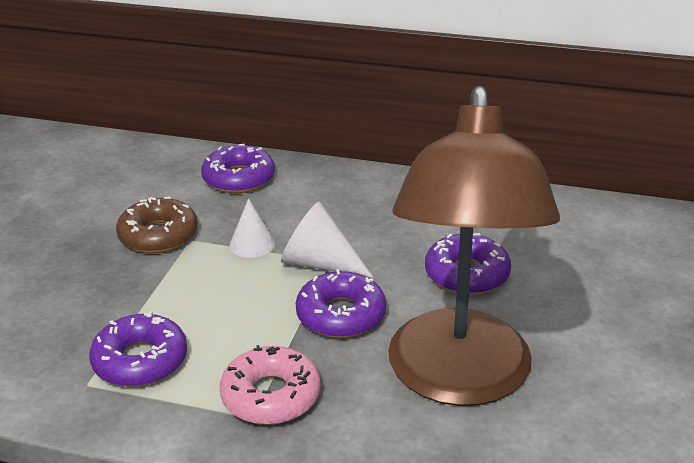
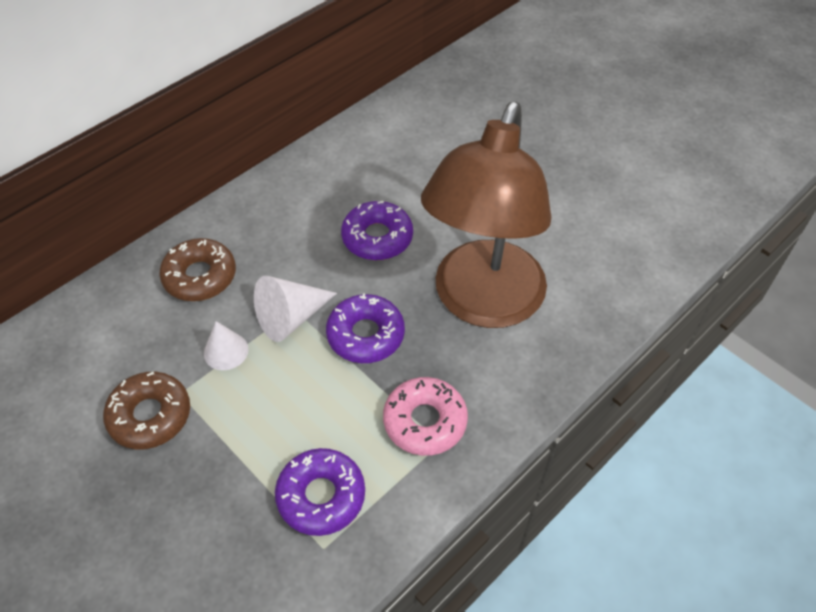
camera: 60 degrees left, 20 degrees up
purple donut [201,144,275,193] -> none
brown lamp [388,86,560,406] -> brown lamp turned 75 degrees clockwise [421,102,552,328]
none -> brown donut [159,238,236,301]

